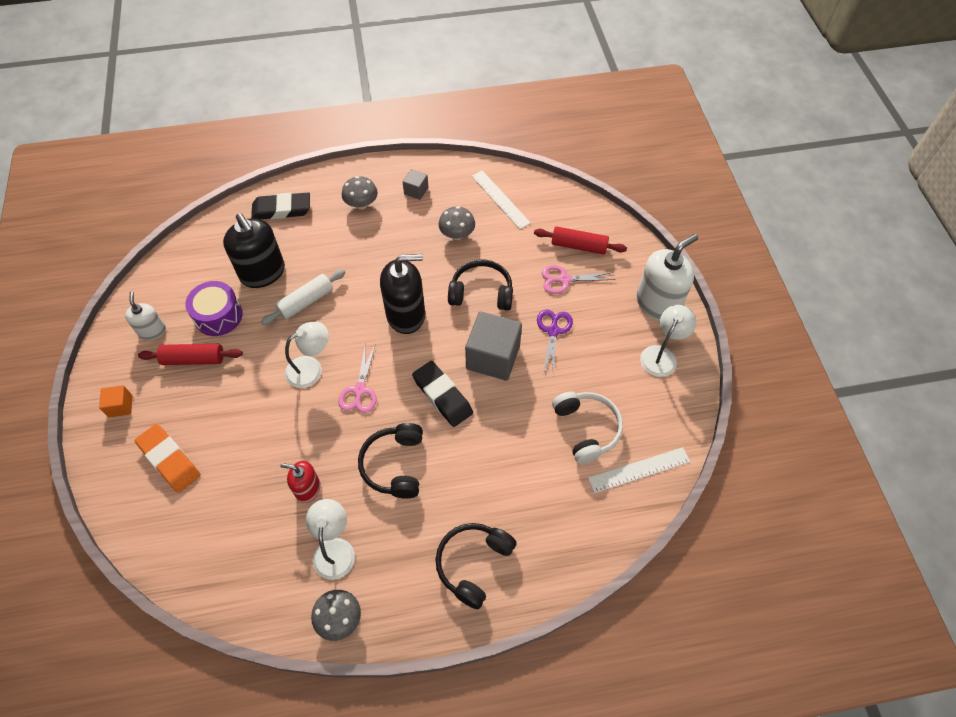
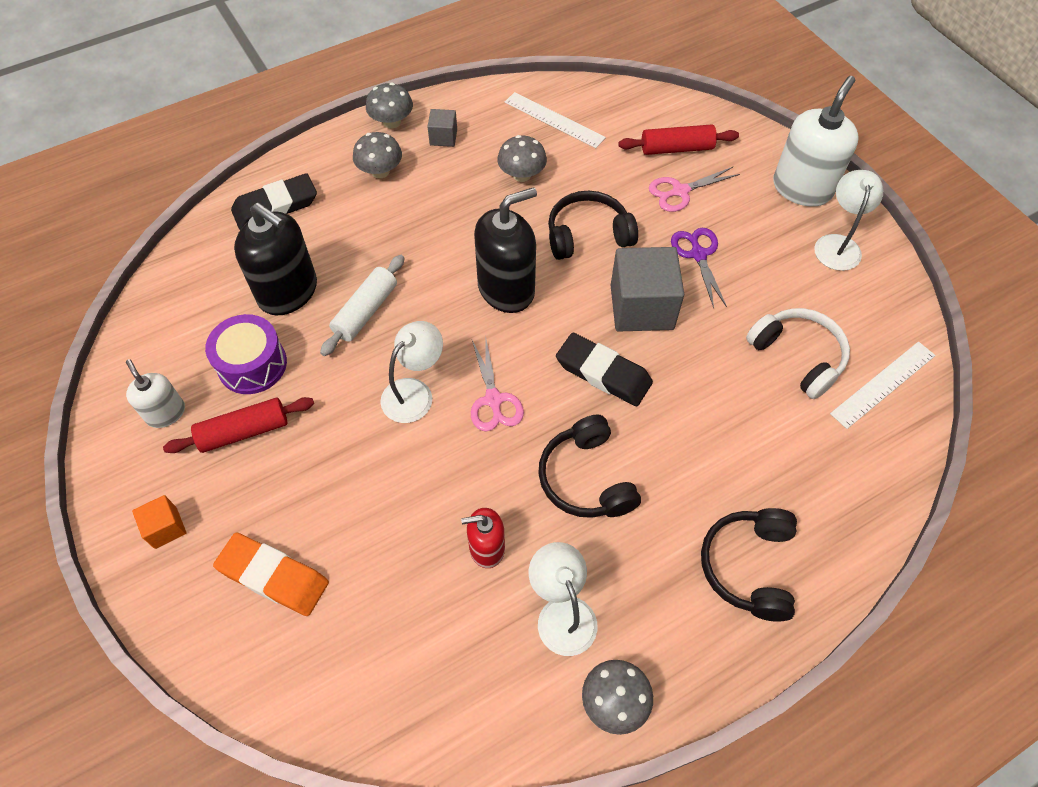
camera: 20 degrees left, 0 degrees up
none -> grey mushroom [366,82,413,129]

